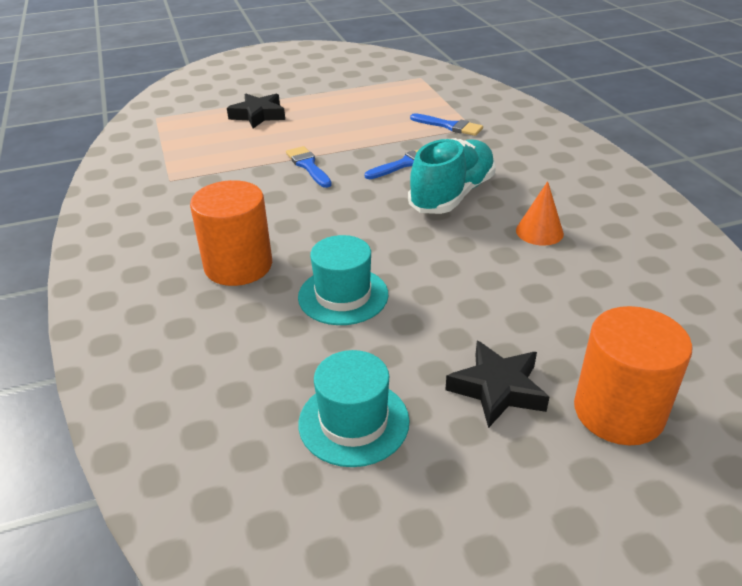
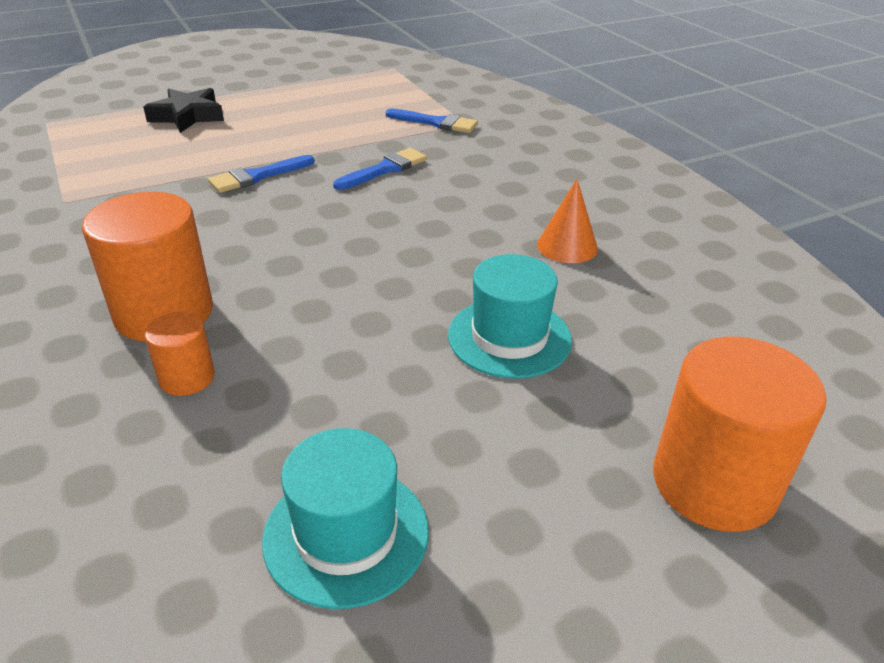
camera: 10 degrees left, 0 degrees up
blue brush [286,146,332,188] -> blue brush turned 90 degrees counterclockwise [208,155,315,193]
turquoise hat [298,235,388,325] -> turquoise hat moved to [448,254,572,379]
turquoise shoe [408,138,496,214] -> none
black star [445,341,549,428] -> none
none -> orange cylinder [144,312,215,396]

